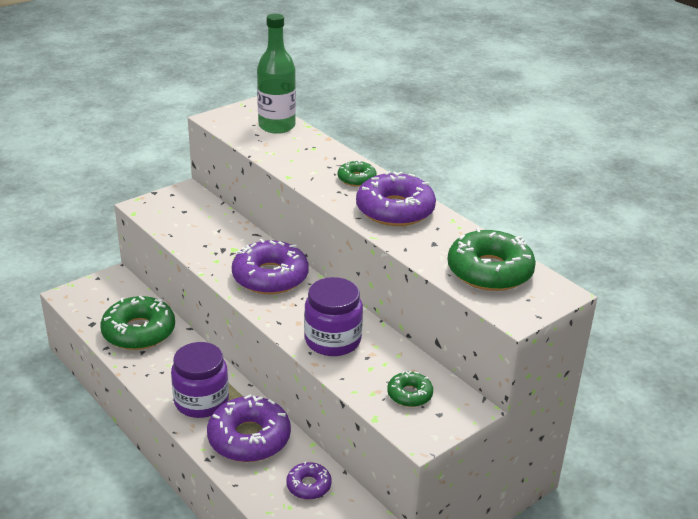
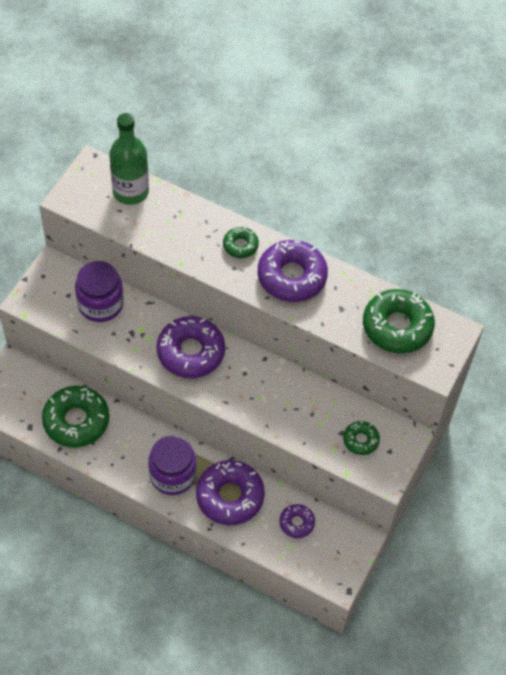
camera: 25 degrees left, 25 degrees up
purple jar [304,277,363,356] -> purple jar moved to [75,261,124,322]

